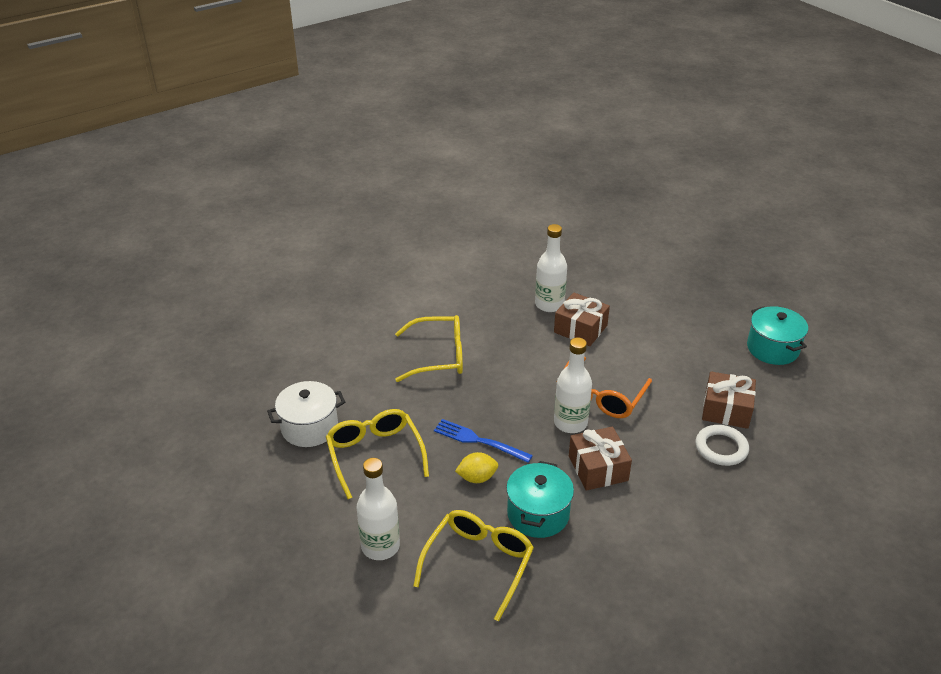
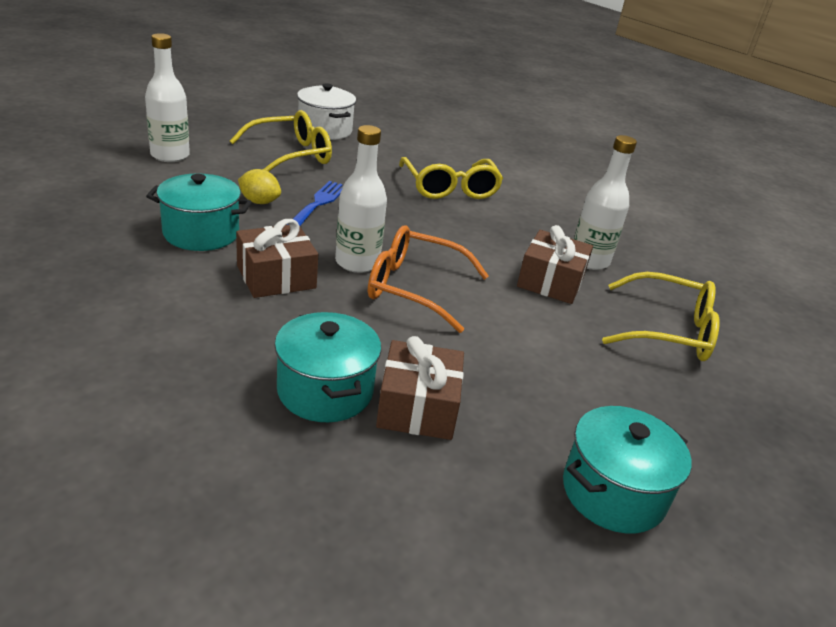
camera: 75 degrees right, 5 degrees down
yellow glasses [413,510,534,621] -> yellow glasses moved to [602,272,720,361]
yellow lemon [455,452,498,483] -> yellow lemon turned 45 degrees counterclockwise [238,169,281,204]
white ring [696,425,749,466] -> turquoise pot [274,312,381,422]

